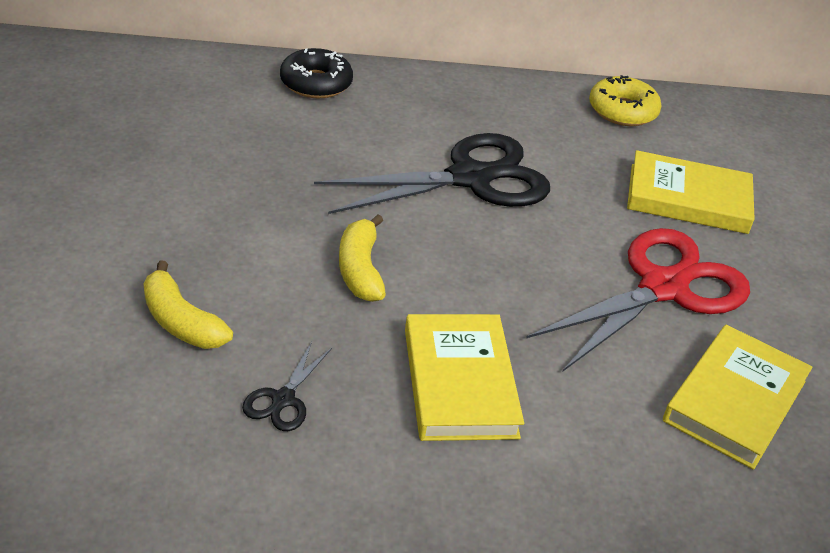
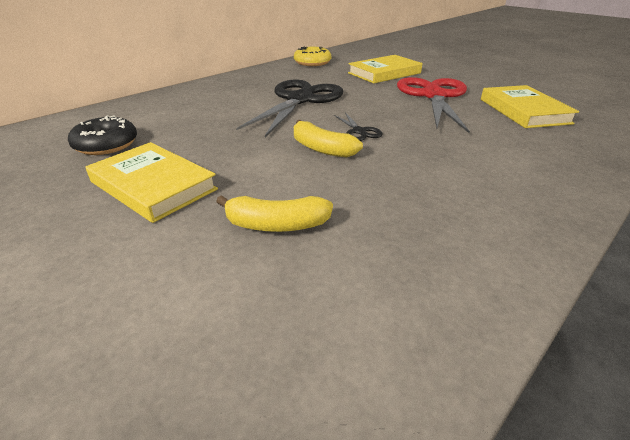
camera: 40 degrees left, 5 degrees down
black scissors [242,342,332,431] -> black scissors moved to [334,113,383,141]
black donut [280,48,353,98] -> black donut moved to [68,115,137,155]
yellow book [405,314,524,441] -> yellow book moved to [85,142,218,223]

